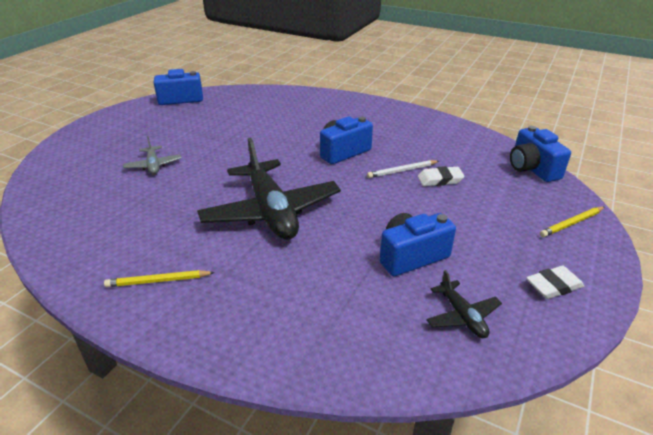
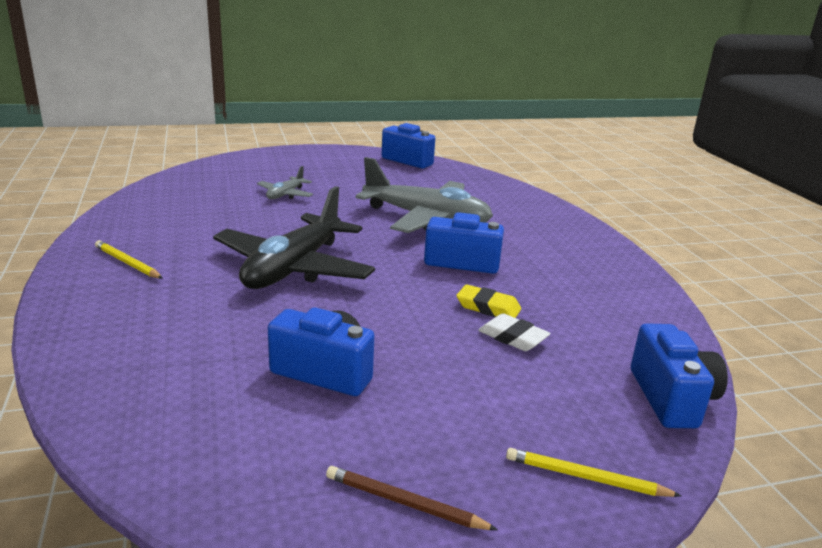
camera: 45 degrees right, 10 degrees down
white pencil [367,160,439,178] -> yellow eraser [456,285,521,318]
black plane [426,270,502,338] -> none
blue camera [510,126,571,182] -> blue camera turned 150 degrees clockwise [631,323,728,428]
white eraser [526,266,584,299] -> brown pencil [326,466,498,530]
none -> grey plane [356,157,493,233]

